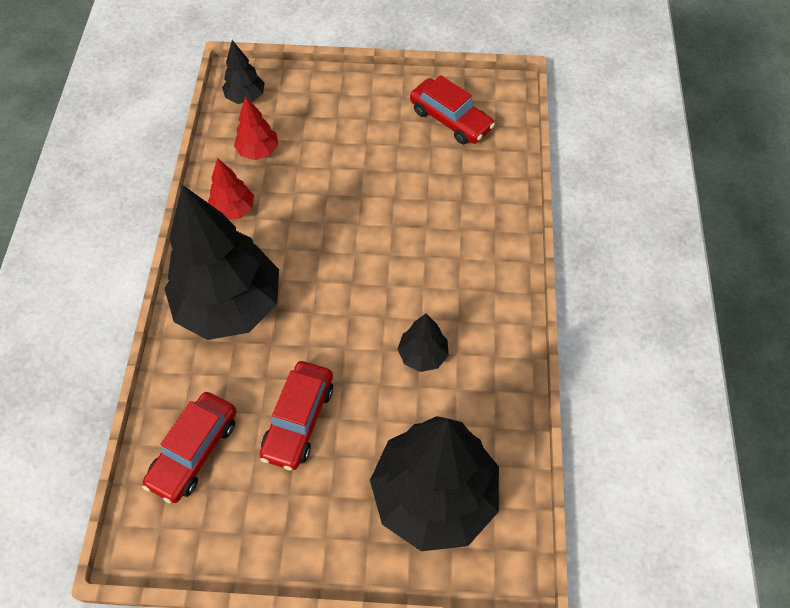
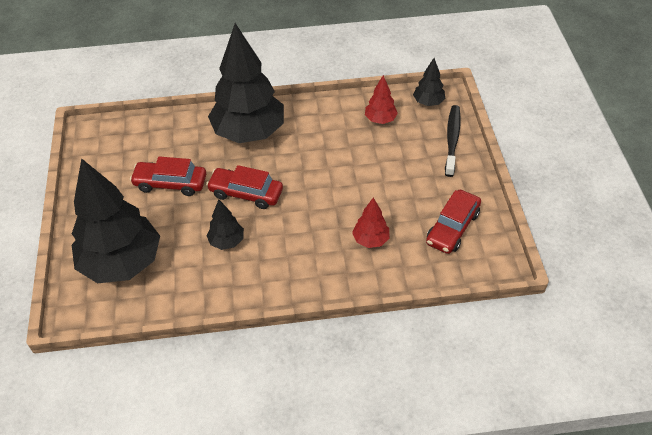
camera: 80 degrees right, 10 degrees down
red car [142,392,237,503] -> red car moved to [206,165,283,209]
red tree [208,158,254,220] -> red tree moved to [352,198,390,248]
none -> black toothbrush [445,105,461,177]

